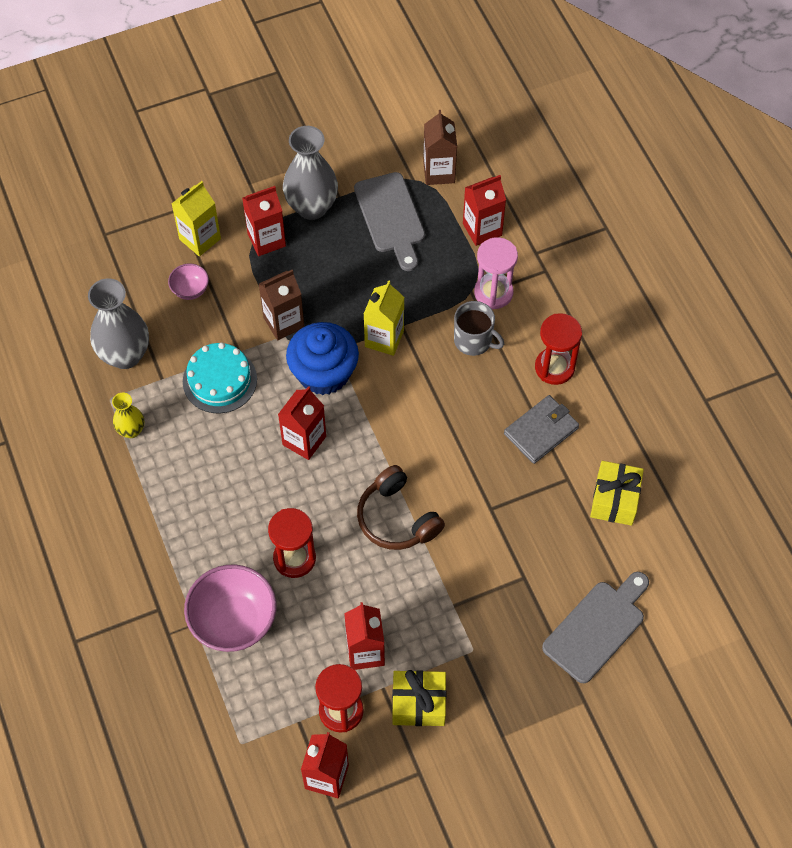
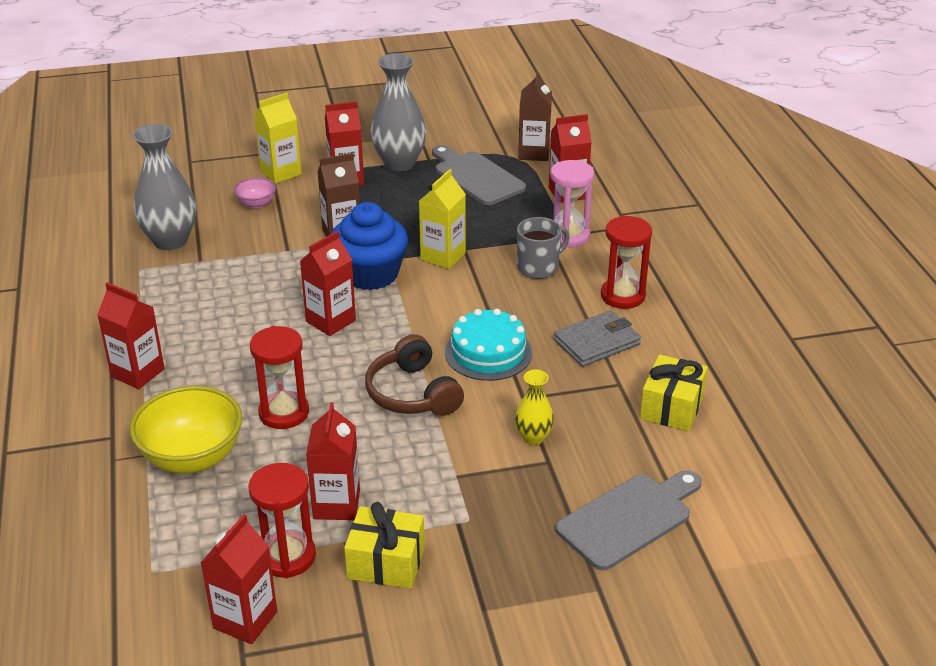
camera: 10 degrees right, 25 degrees down
yellow vase [112,393,144,438] -> yellow vase moved to [515,370,554,445]
turquoise cake [183,343,257,413] -> turquoise cake moved to [445,309,532,381]
pink bowl [184,565,276,652] -> yellow bowl [130,386,242,474]
grey cutting board [354,172,425,271] -> grey cutting board turned 150 degrees clockwise [432,145,526,205]
grey mug [454,301,504,356] -> grey mug turned 75 degrees counterclockwise [517,217,570,279]
none -> red carton [97,282,165,389]

